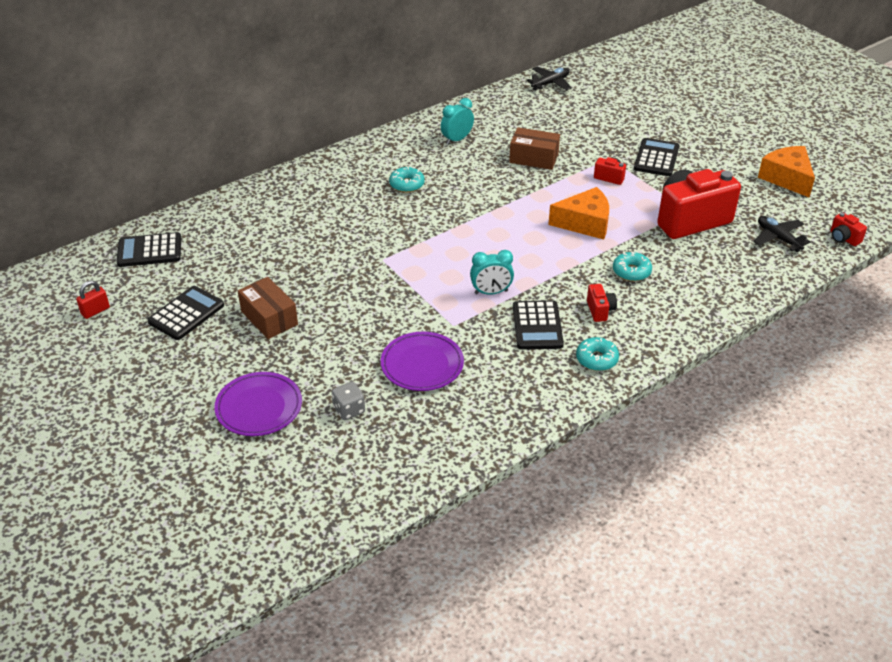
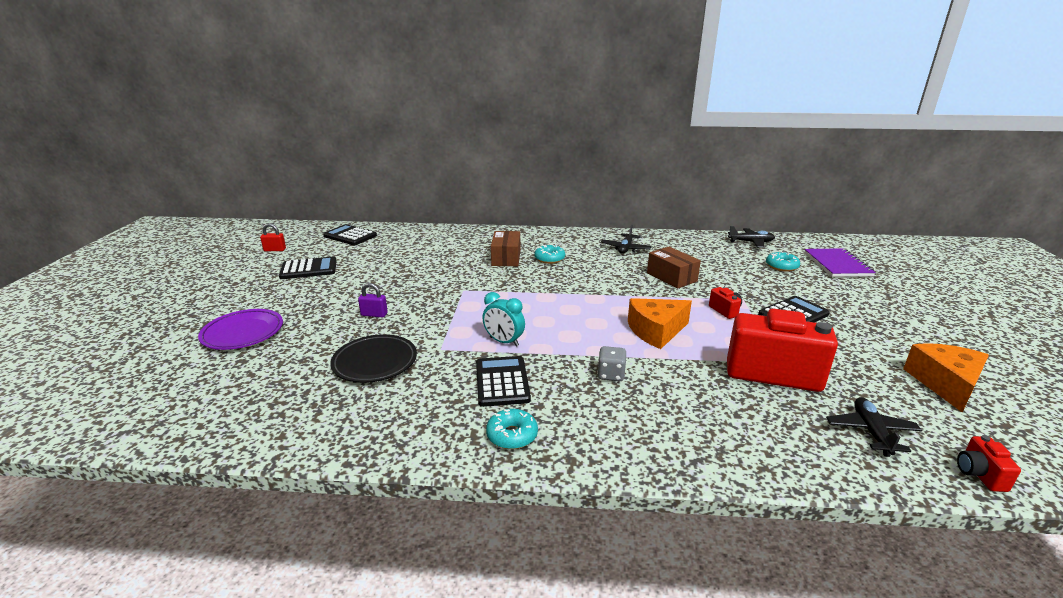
camera: 40 degrees right, 15 degrees down
brown box [238,277,298,339] -> brown box moved to [491,231,520,266]
grey dice [332,382,365,420] -> grey dice moved to [597,346,626,381]
purple plate [381,331,464,391] -> black plate [330,334,417,383]
turquoise clock [441,98,474,145] -> black plane [601,224,652,254]
black calculator [513,300,564,350] -> black calculator turned 135 degrees clockwise [476,356,531,407]
orange cheese [548,187,609,239] -> orange cheese turned 120 degrees clockwise [628,298,692,349]
red camera [587,284,617,322] -> none
turquoise donut [613,252,652,281] -> turquoise donut moved to [766,251,800,272]
none -> purple padlock [358,283,388,317]
none -> purple notebook [804,248,876,277]

